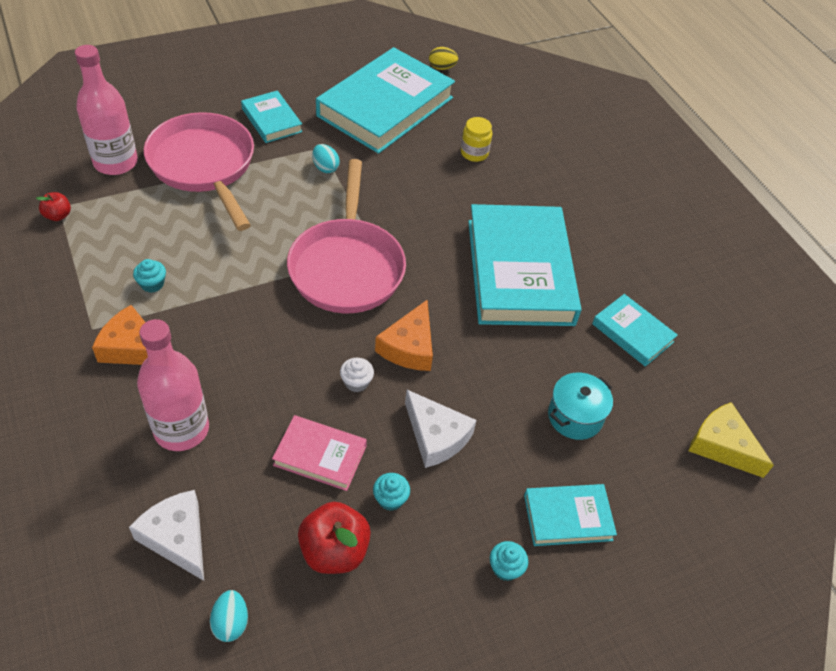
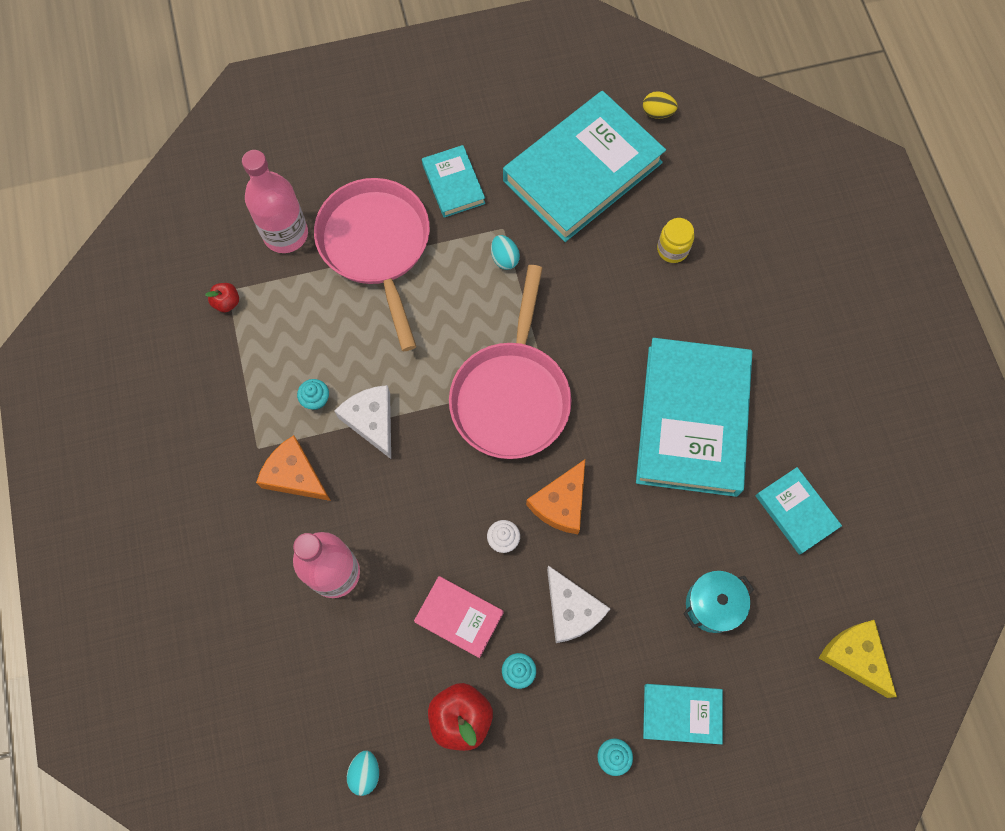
camera: 15 degrees right, 20 degrees up
white cheese [129,490,204,581] -> white cheese moved to [335,385,391,459]

